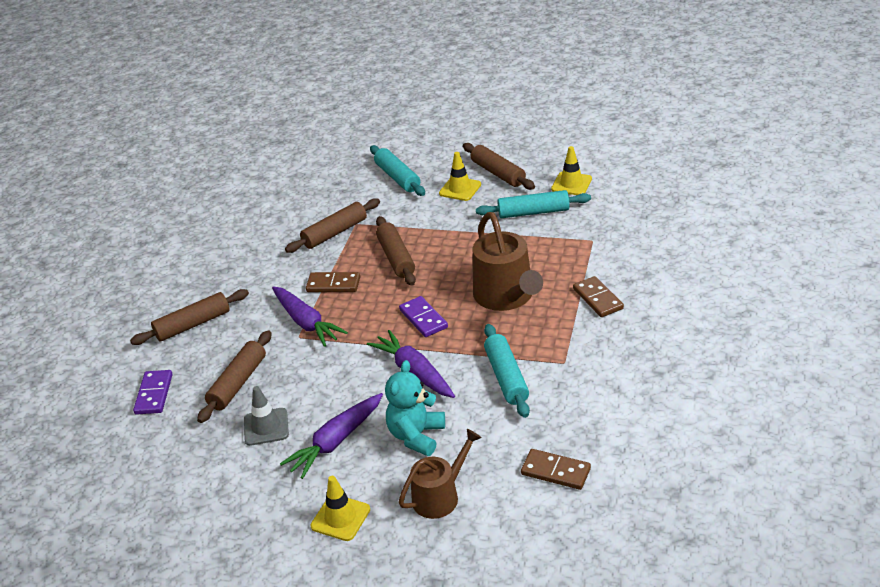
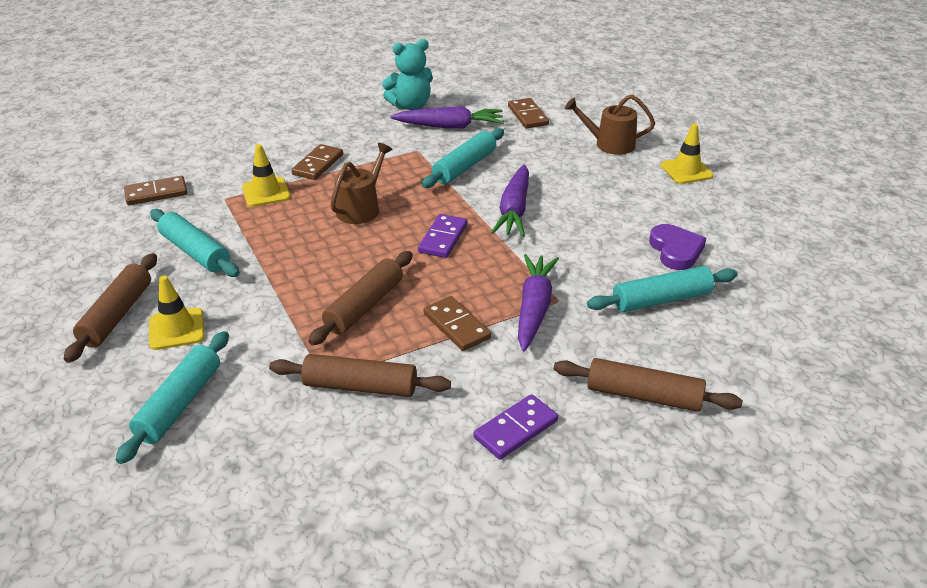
camera: 135 degrees left, 0 degrees up
purple domino [133,370,173,415] -> purple domino moved to [474,394,558,460]
brown rolling pin [197,330,272,423] -> turquoise rolling pin [587,266,738,312]
grey traffic cone [244,386,289,446] -> purple heart [649,224,706,270]
purple carrot [280,393,383,479] -> purple carrot moved to [390,106,504,129]
turquoise teddy bear [385,360,445,456] -> turquoise teddy bear moved to [382,39,433,110]
brown watering can [473,212,543,311] -> brown watering can [330,143,392,224], size x0.63
yellow traffic cone [551,146,592,195] -> yellow traffic cone moved to [242,144,290,207]
none -> brown domino [124,176,187,205]

